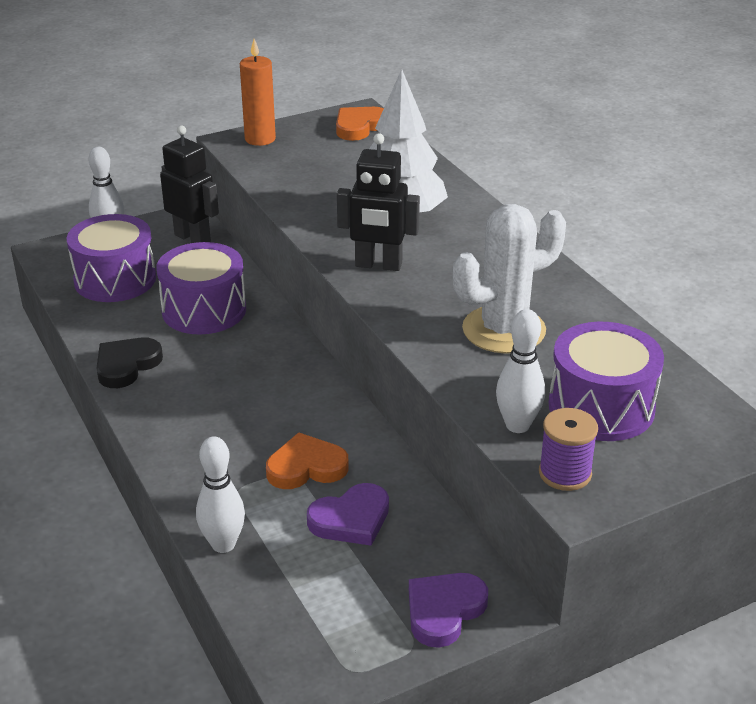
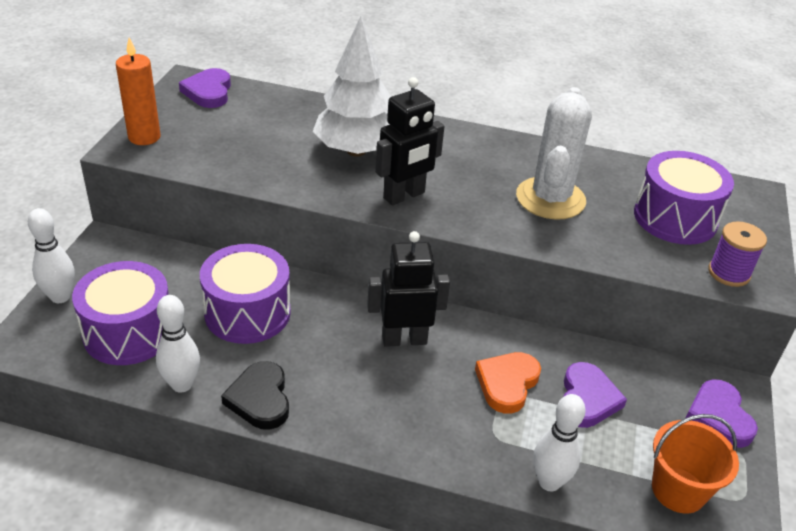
camera: 50 degrees left, 5 degrees up
black robot [160,125,219,243] -> black robot moved to [367,231,450,347]
orange heart [336,107,384,141] -> purple heart [179,68,231,108]
white bowling pin [496,309,545,433] -> white bowling pin moved to [156,295,200,393]
none -> orange bucket [652,414,739,513]

